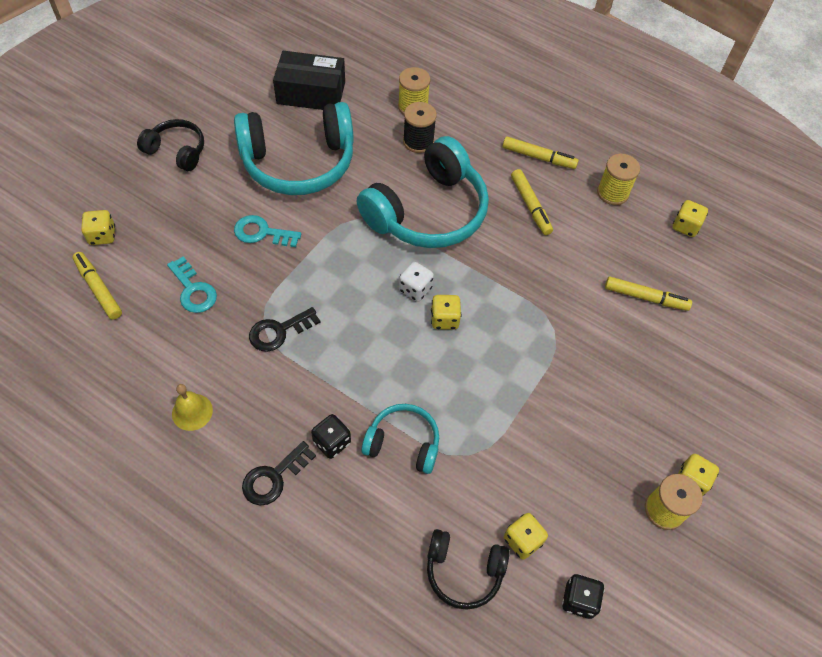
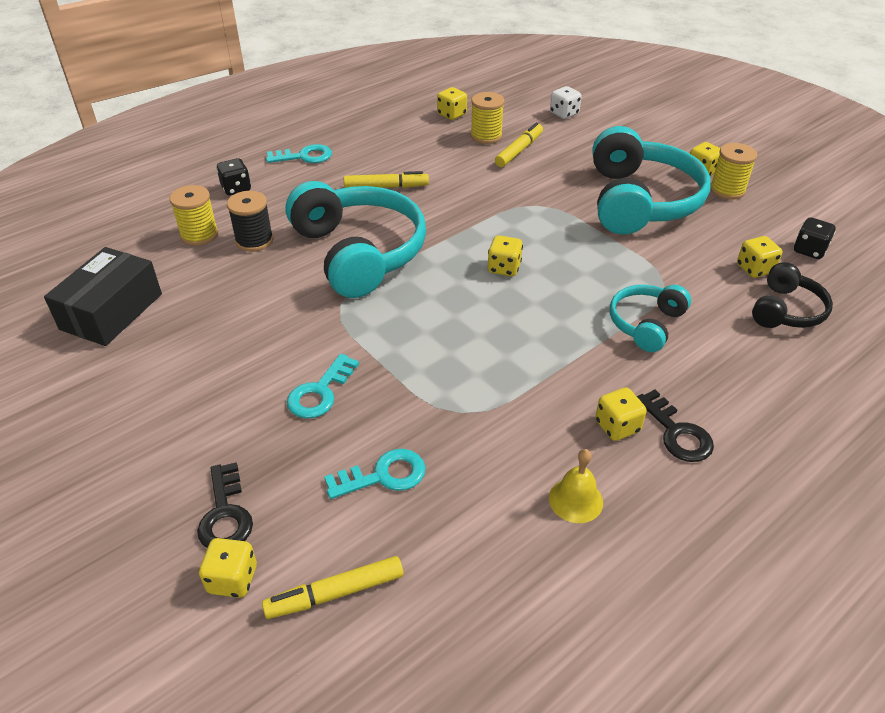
camera: 70 degrees left, 15 degrees down
black headphones [137,119,204,171] -> none
turquoise headphones [234,102,354,195] -> turquoise headphones moved to [593,126,711,234]
black key [249,307,320,352] -> black key moved to [197,462,253,548]
black dice [311,414,351,459] -> black dice moved to [216,158,251,195]
white dice [399,262,434,302] -> white dice moved to [550,86,581,119]
yellow marker [503,137,579,169] -> none
yellow spool [597,154,640,205] -> yellow spool moved to [470,92,504,144]
none -> turquoise key [266,144,332,163]
none -> yellow dice [595,388,647,441]

